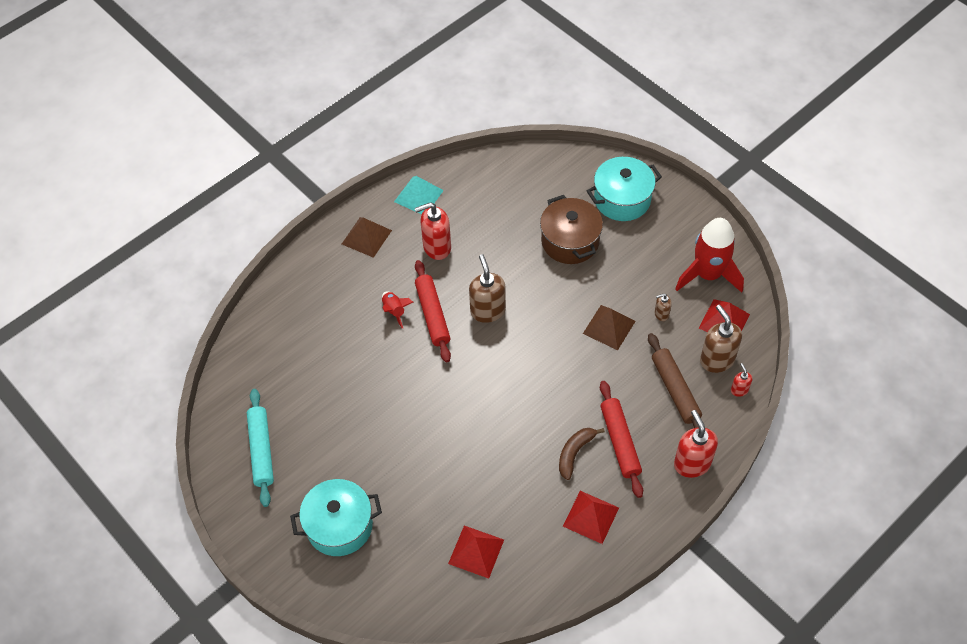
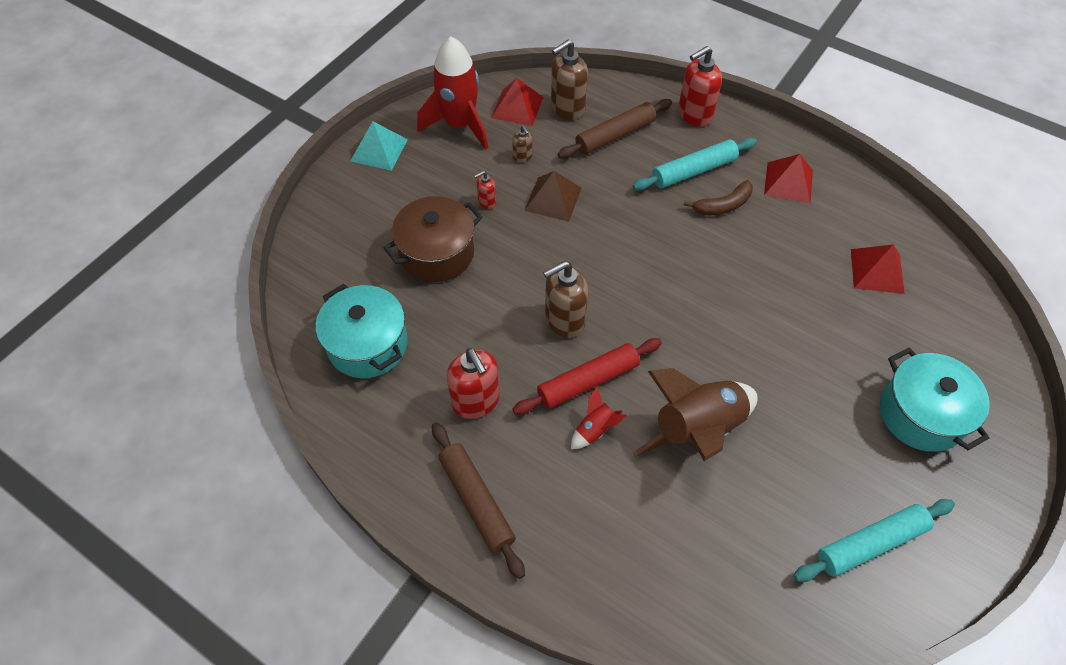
camera: 105 degrees left, 0 degrees up
brown pyramid [342,217,392,258] -> brown rolling pin [432,422,525,579]
turquoise pyramid [394,176,444,214] -> turquoise pyramid moved to [350,121,408,171]
brown banana [559,428,605,480] -> brown banana turned 45 degrees counterclockwise [684,180,753,215]
turquoise pot [587,157,662,221] -> turquoise pot moved to [316,284,408,378]
red rolling pin [600,381,643,498] -> turquoise rolling pin [632,138,757,191]
red soap dispenser [731,363,752,397] -> red soap dispenser moved to [474,171,496,209]
none -> brown rocket [633,368,758,461]

